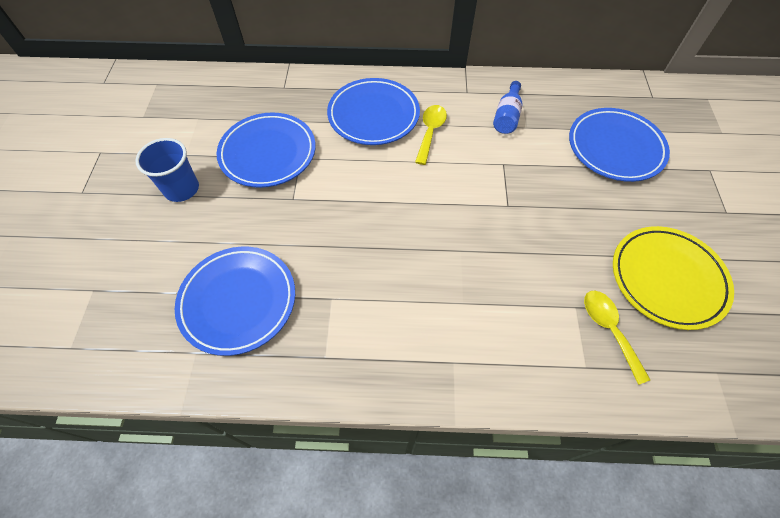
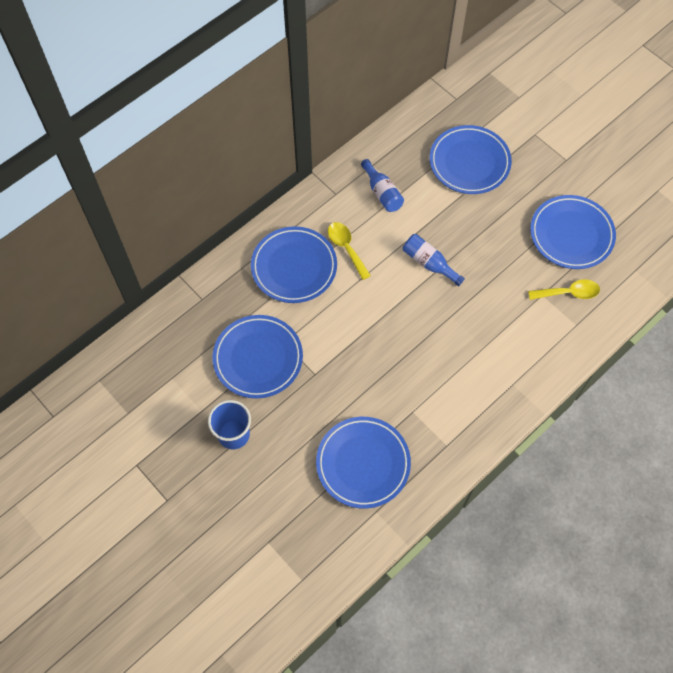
camera: 45 degrees left, 5 degrees up
yellow spoon [584,290,650,385] -> yellow spoon turned 150 degrees clockwise [528,279,600,300]
yellow plate [613,226,734,330] -> blue plate [530,195,616,269]
none -> blue bottle [403,234,465,286]

